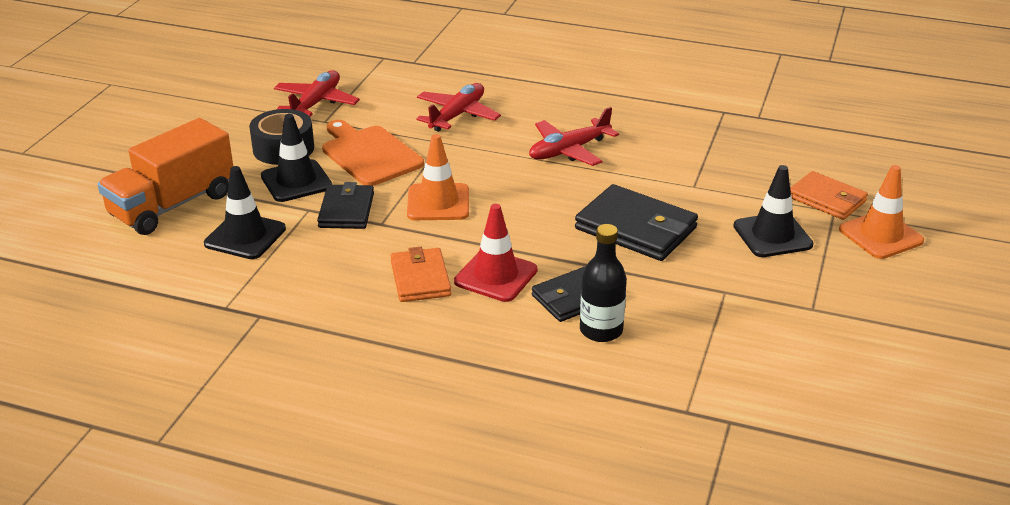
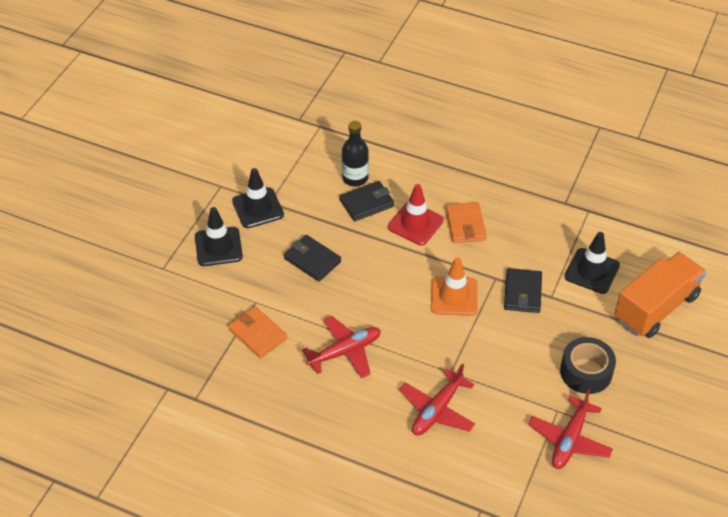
camera: 175 degrees left, 15 degrees up
black traffic cone [261,114,332,202] -> black traffic cone moved to [232,168,284,228]
orange cutting board [322,120,424,186] -> none
black wallet [575,184,698,261] -> black wallet [284,235,341,282], size x0.66
orange wallet [790,171,868,220] -> orange wallet moved to [228,306,287,359]
orange traffic cone [839,165,924,259] -> none

